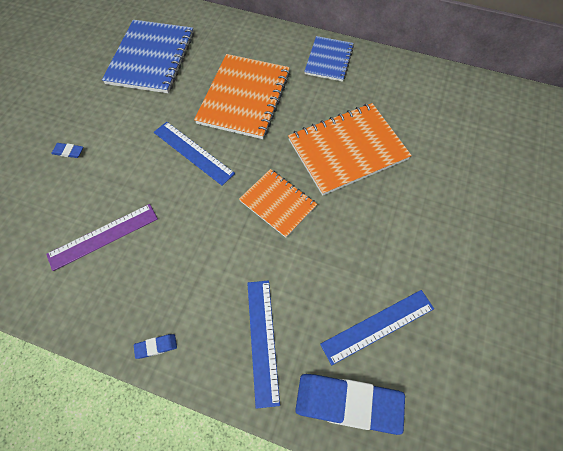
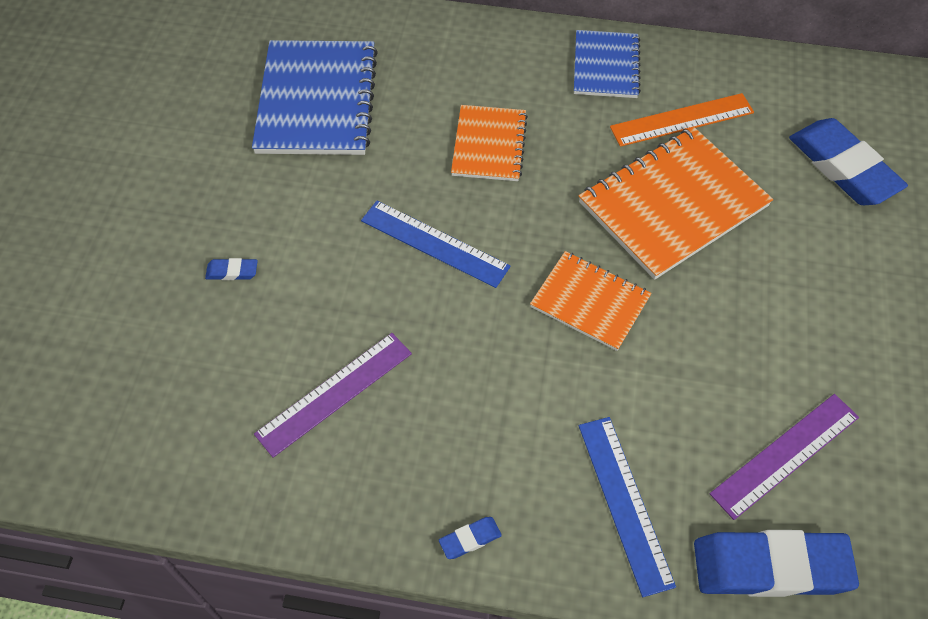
camera: 10 degrees left, 5 degrees down
orange notebook [194,54,290,139] -> orange notebook [451,105,528,181], size x0.60
blue ruler [320,290,434,365] -> purple ruler [710,394,859,520]
none -> orange ruler [610,93,754,147]
none -> blue eraser [789,118,908,205]

